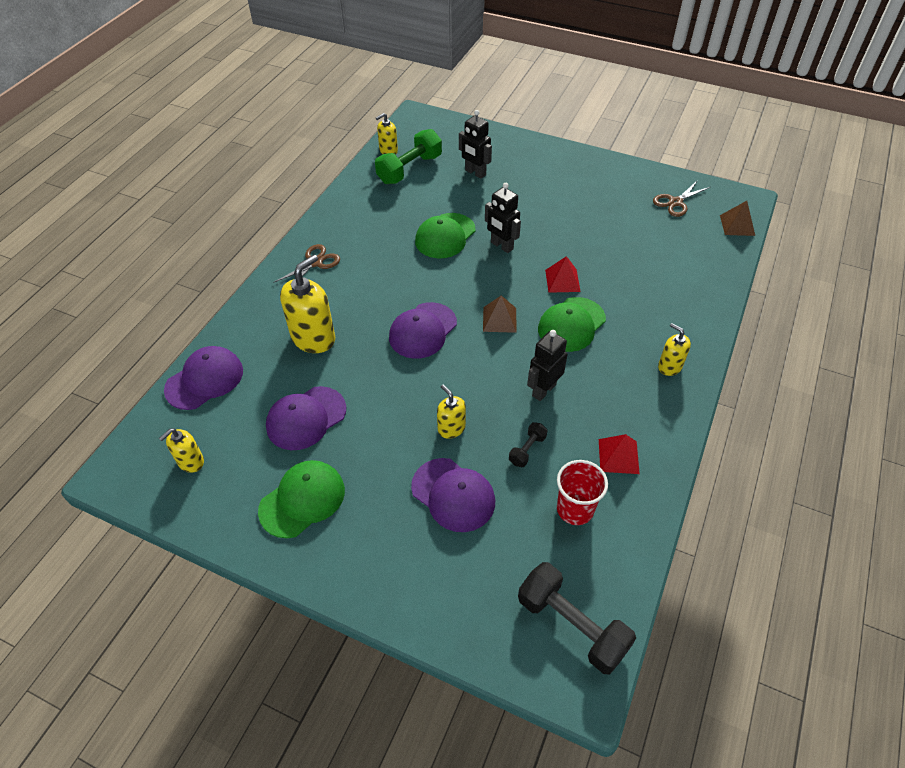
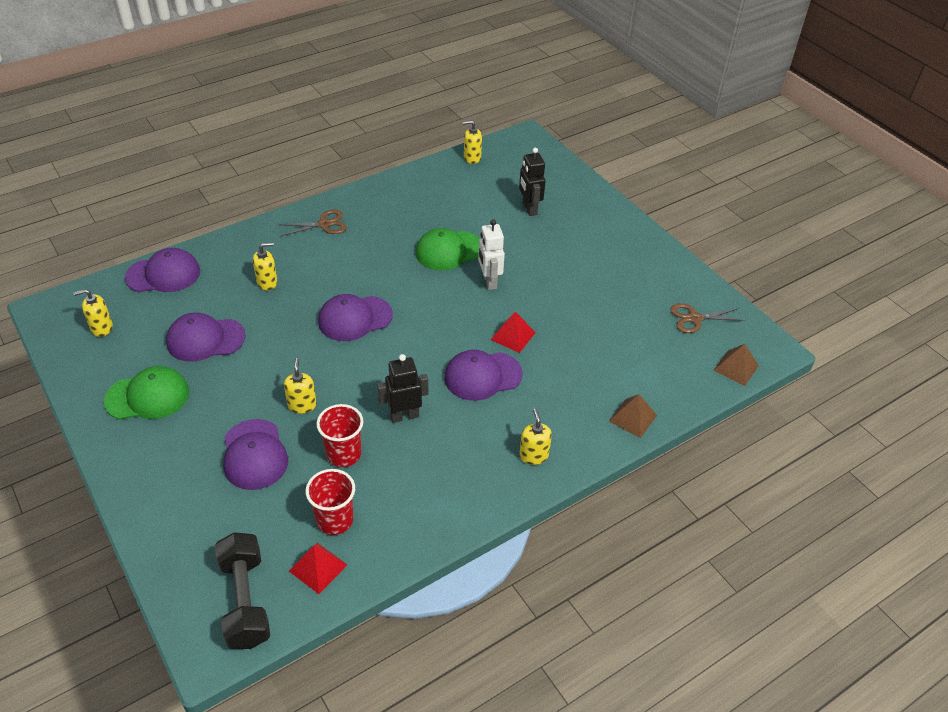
camera: 30 degrees right, 5 degrees down
yellow soap dispenser [280,255,335,353] -> yellow soap dispenser [253,242,278,290], size x0.55
green dumbbell [375,129,442,184] -> none
brown pyramid [483,295,517,333] -> brown pyramid moved to [609,394,657,438]
black robot [485,183,521,253] -> white robot [478,219,505,290]
black dumbbell [509,422,547,467] -> red cup [316,404,363,467]
green cap [538,297,606,352] -> purple cap [444,350,523,401]
red pyramid [599,434,640,474] -> red pyramid moved to [289,543,347,594]

